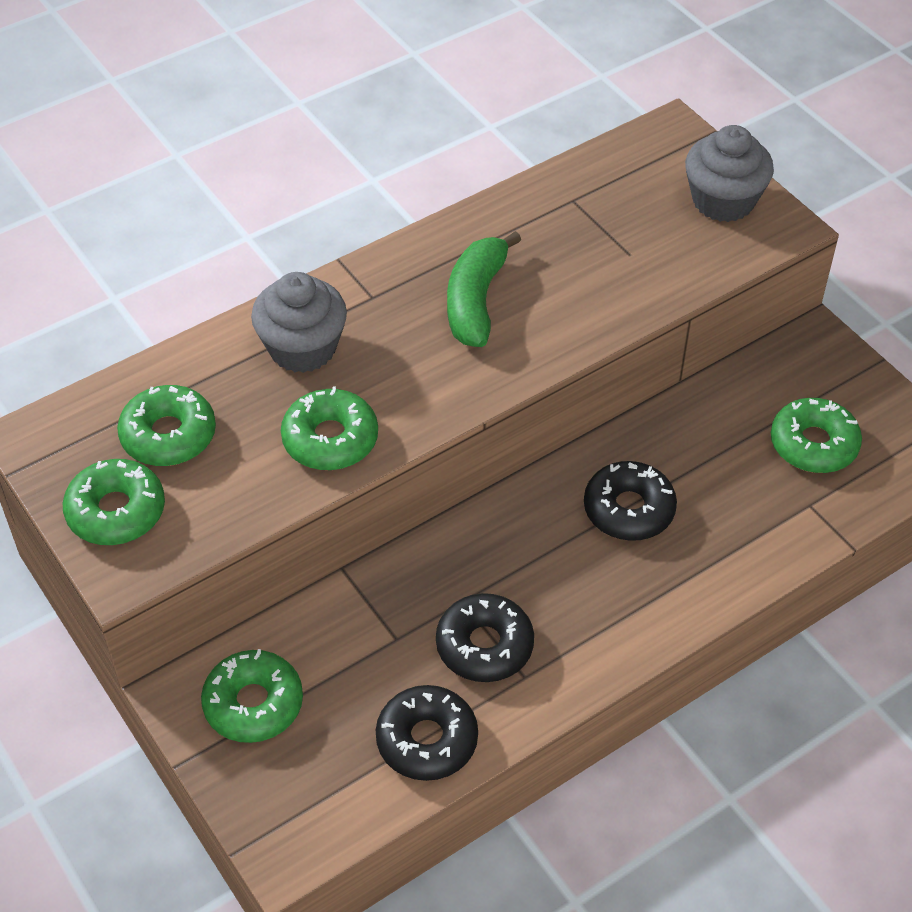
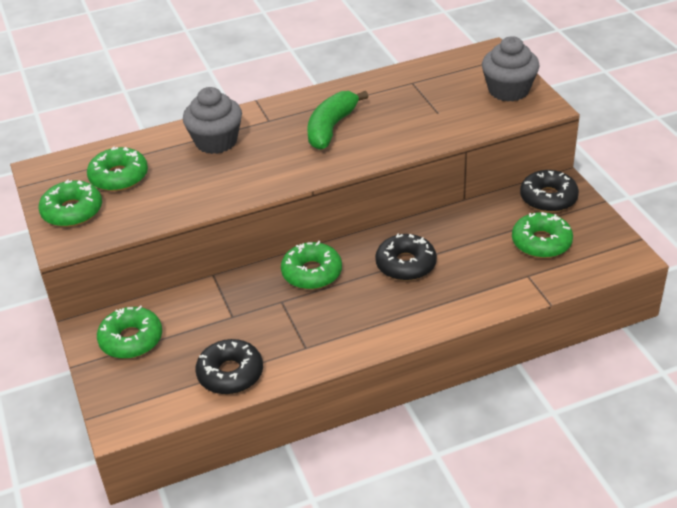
camera: 15 degrees right, 10 degrees down
green donut [281,386,378,470] -> green donut moved to [281,241,342,289]
black donut [436,593,534,682] -> black donut moved to [520,170,579,212]

